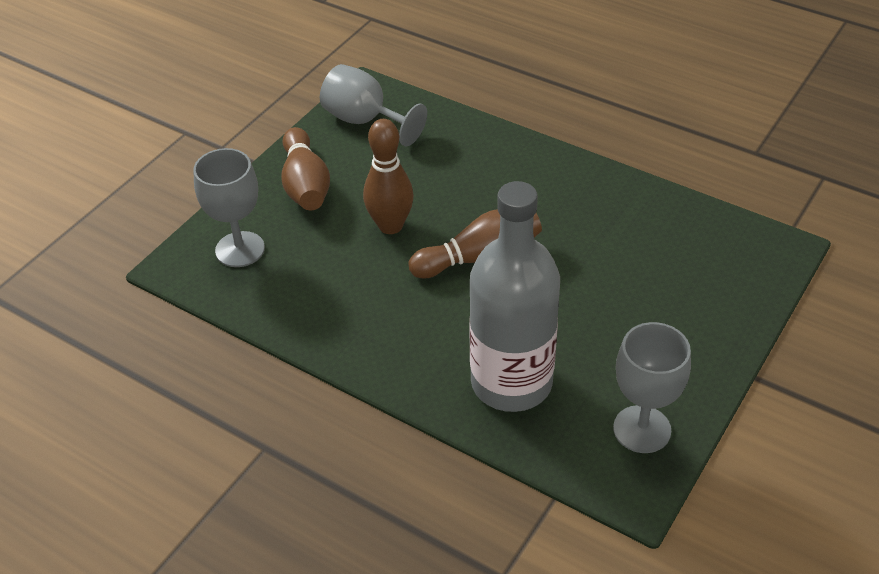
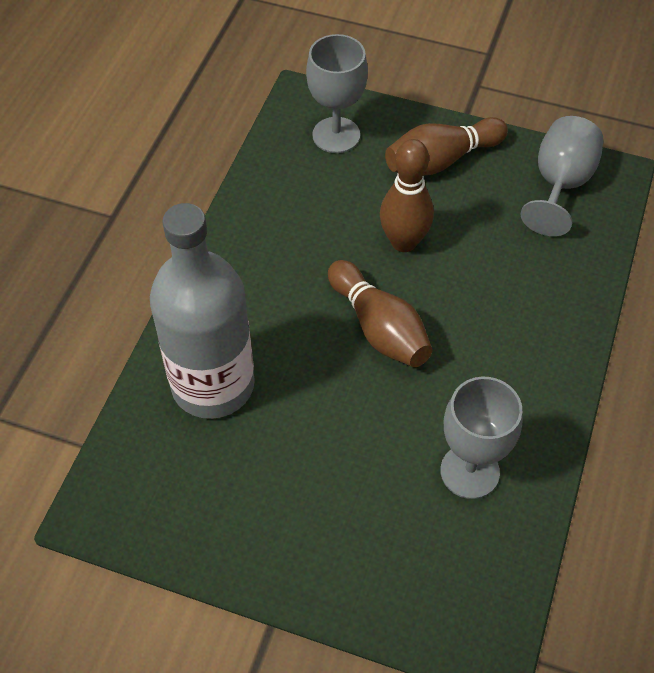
camera: 75 degrees right, 10 degrees up
grey goblet [613,322,691,453] -> grey goblet moved to [440,377,522,499]

